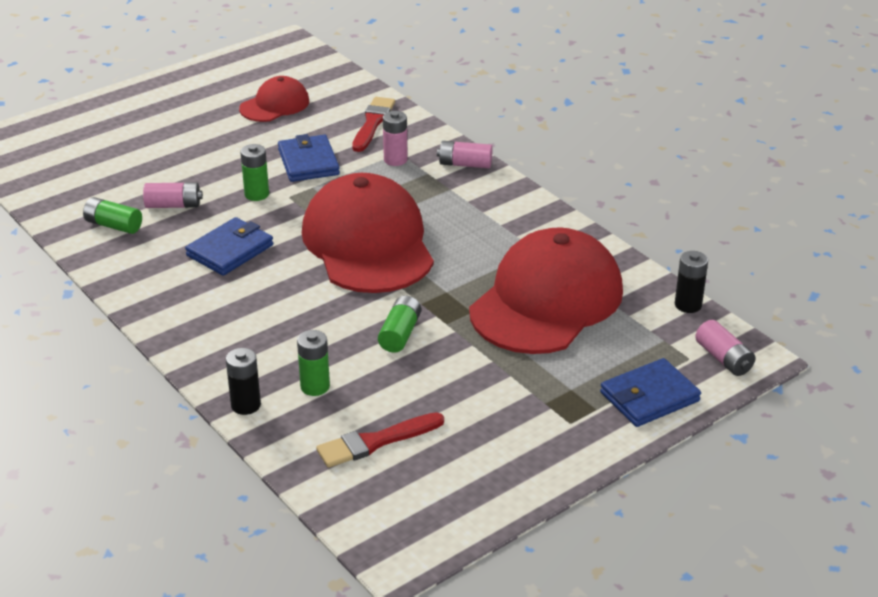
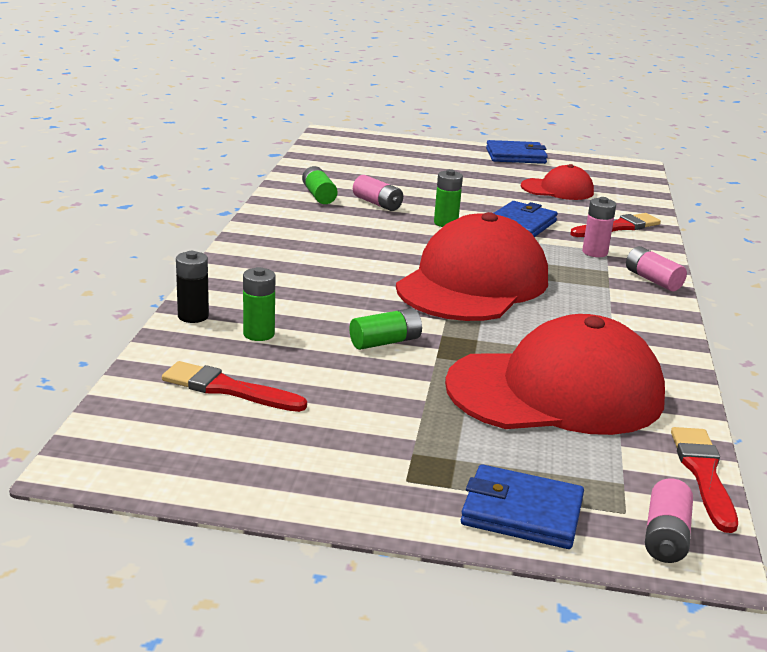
camera: 45 degrees right, 10 degrees down
blue wallet [185,217,273,276] -> blue wallet moved to [486,140,548,164]
black battery [675,251,708,313] -> red brush [671,427,738,533]

